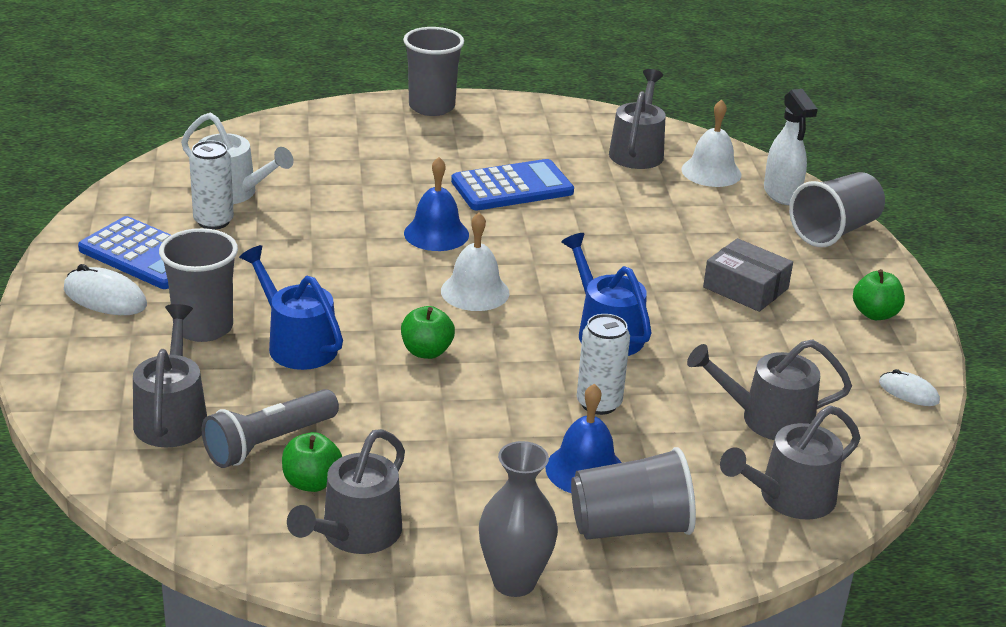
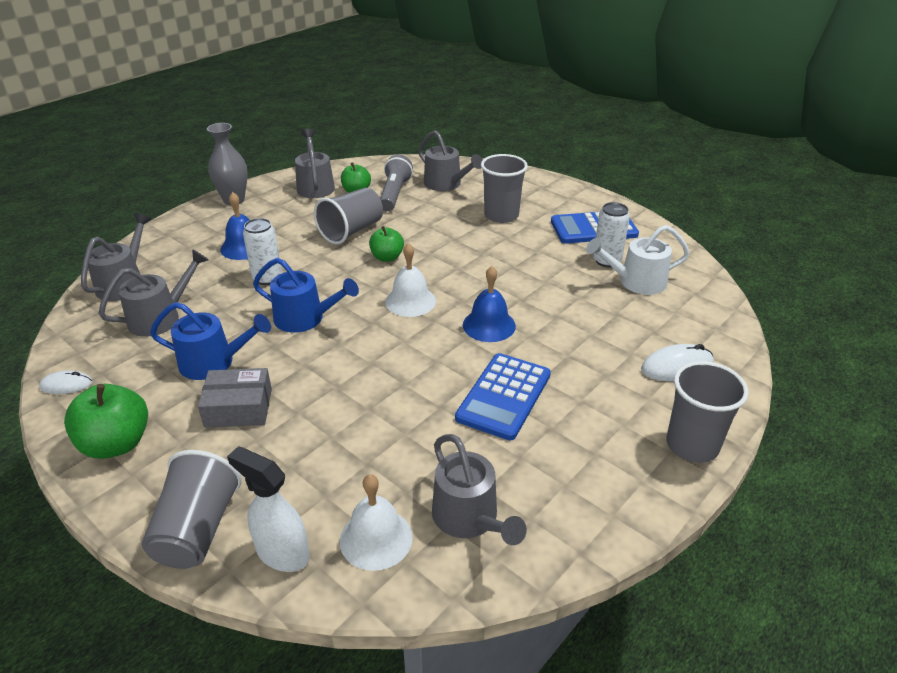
camera: 140 degrees right, 5 degrees up
white mouse [64,264,147,315] -> white mouse moved to [641,344,714,381]
blue watering can [239,245,343,370] -> blue watering can moved to [150,302,271,380]
grey cup [571,447,696,540] -> grey cup moved to [314,188,383,244]
green apple [853,269,905,320] -> green apple [64,384,148,459], size x1.58

